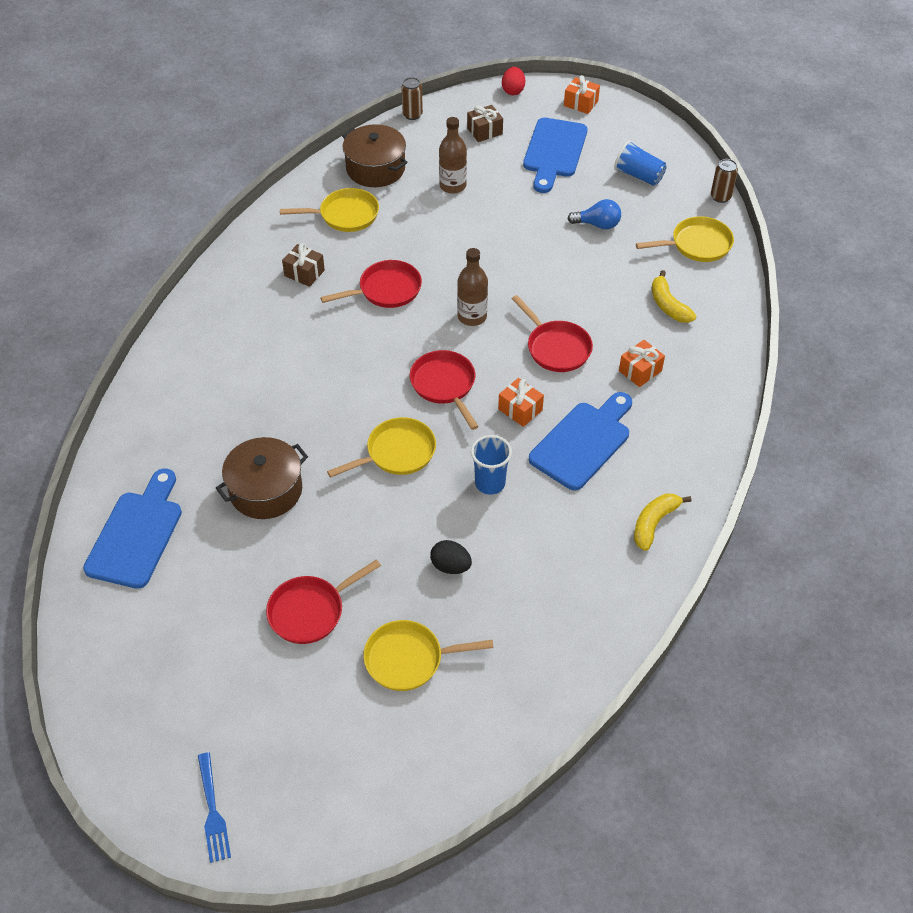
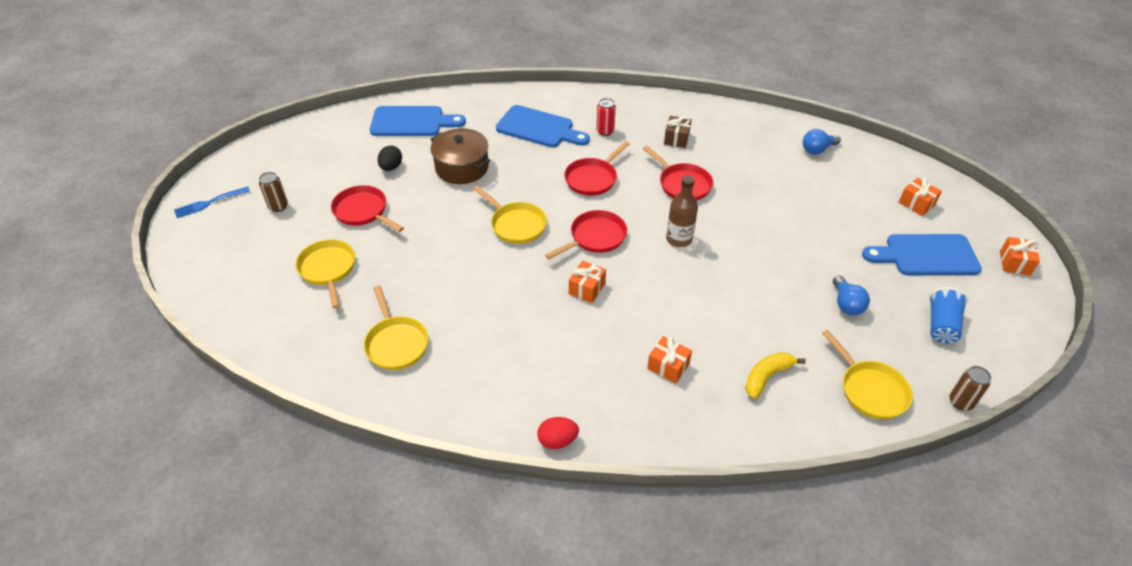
camera: 75 degrees right, 5 degrees down
yellow pan [280,188,379,232] -> yellow pan moved to [364,285,428,370]
brown pot [342,124,407,187] -> blue light bulb [803,129,841,154]
brown can [401,77,423,120] -> brown can moved to [259,172,288,212]
black egg [430,540,472,574] -> black egg moved to [377,146,402,171]
brown bottle [439,117,467,194] -> none
brown gift [467,105,503,142] -> orange gift [899,178,942,216]
blue cup [471,435,512,495] -> none
red egg [502,67,525,95] -> red egg moved to [537,417,579,449]
red pan [512,295,593,372] -> red pan moved to [564,141,630,196]
blue cutting board [529,392,632,491] -> blue cutting board moved to [496,105,590,147]
yellow banana [634,494,691,551] -> none
none -> red can [596,98,616,136]

